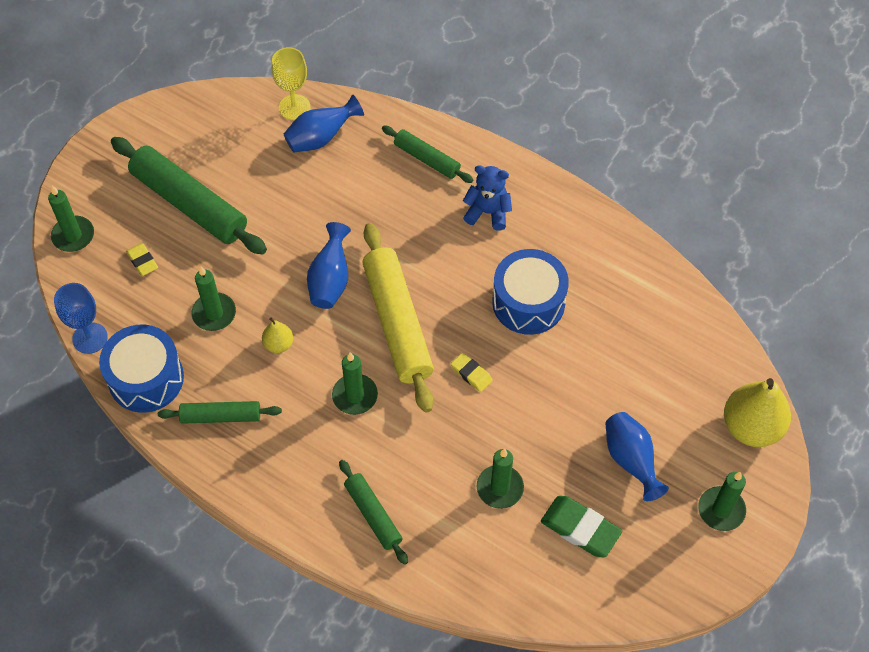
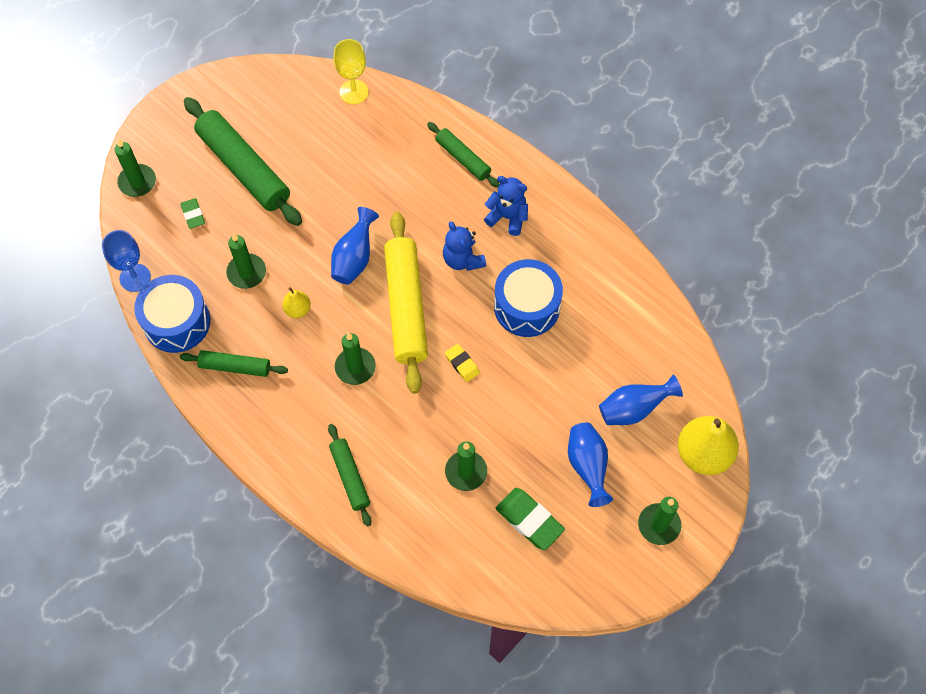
camera: 10 degrees right, 5 degrees up
yellow eraser [126,243,158,276] -> green eraser [180,198,205,229]
blue vase [284,94,364,153] -> blue vase moved to [599,374,683,425]
none -> blue teddy bear [443,221,486,271]

